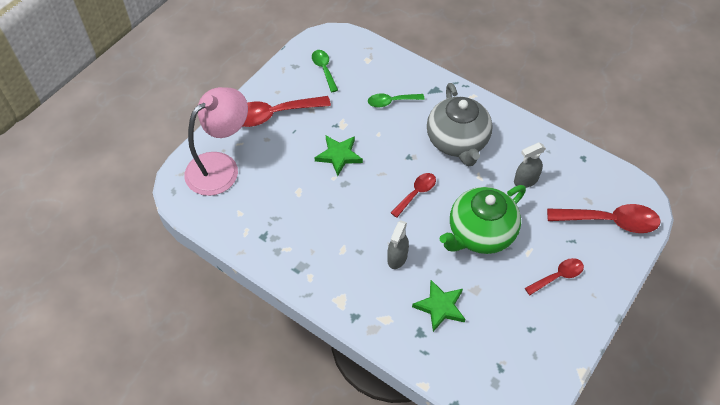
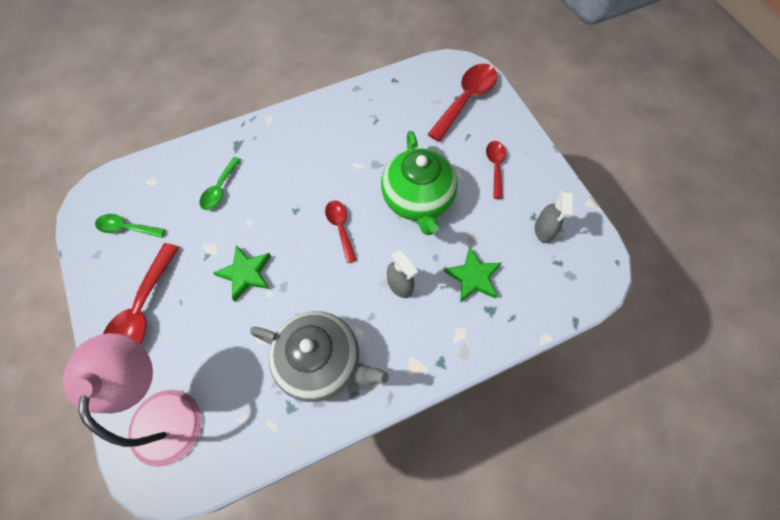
camera: 60 degrees left, 10 degrees up
grey teapot [427,83,493,166] -> grey teapot moved to [250,311,389,402]
grey spray bottle [514,143,546,188] -> grey spray bottle moved to [535,190,573,243]

